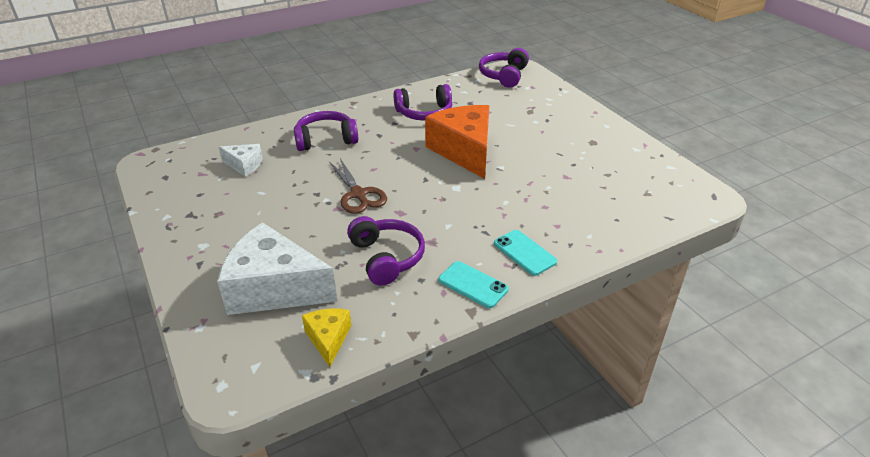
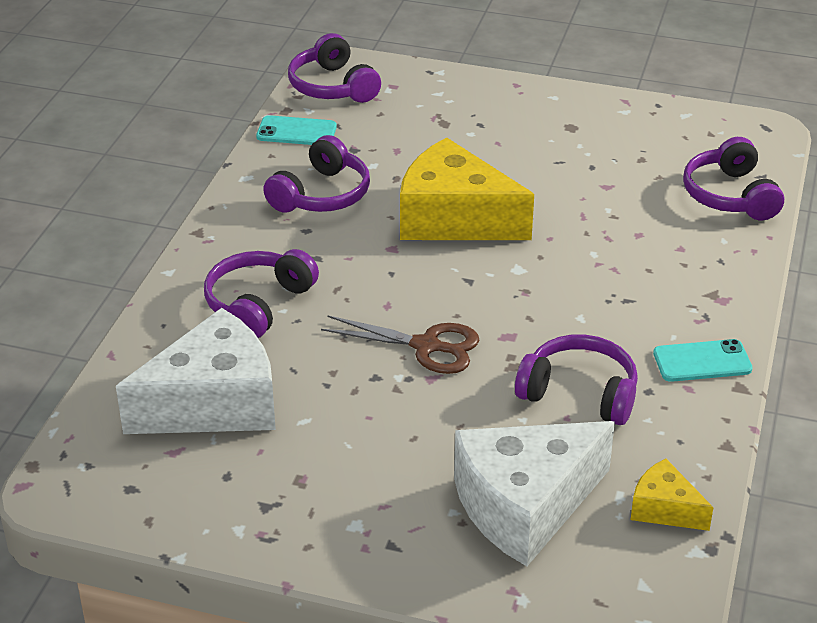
camera: 45 degrees left, 0 degrees up
white cheese [219,144,263,177] -> white cheese [116,308,276,434], size x2.06
orange cheese [425,105,489,179] -> yellow cheese [400,137,534,240]
turquoise phone [494,230,557,276] -> turquoise phone moved to [256,115,337,145]
none -> purple headphones [683,137,784,220]

